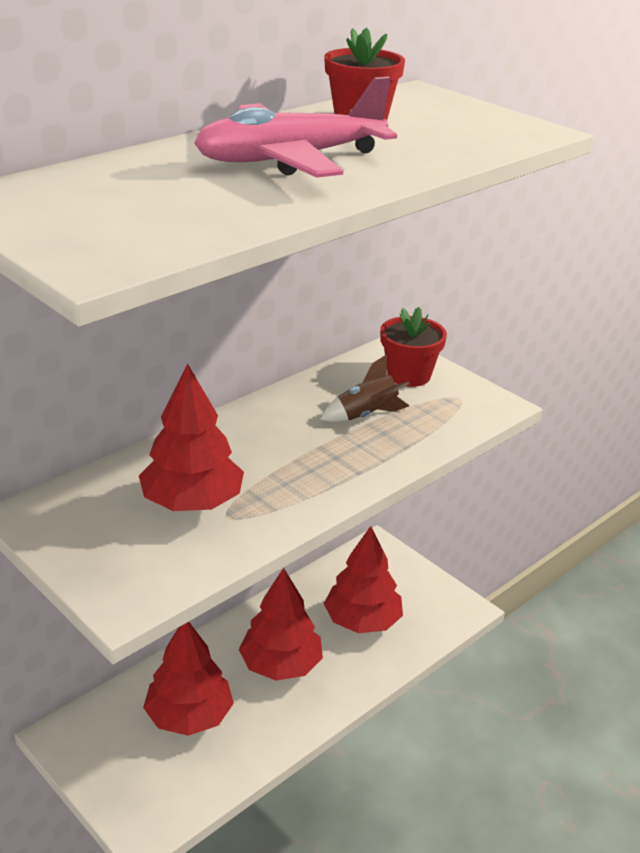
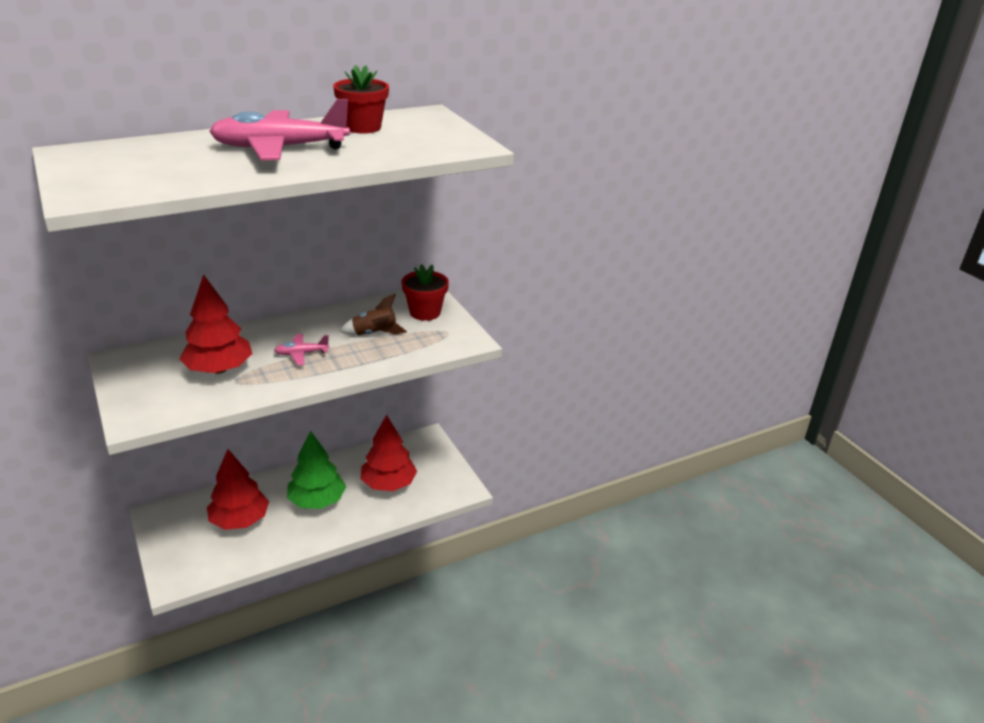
camera: 15 degrees right, 0 degrees up
red tree [239,568,323,681] -> green tree [287,430,346,509]
none -> pink plane [274,334,330,365]

